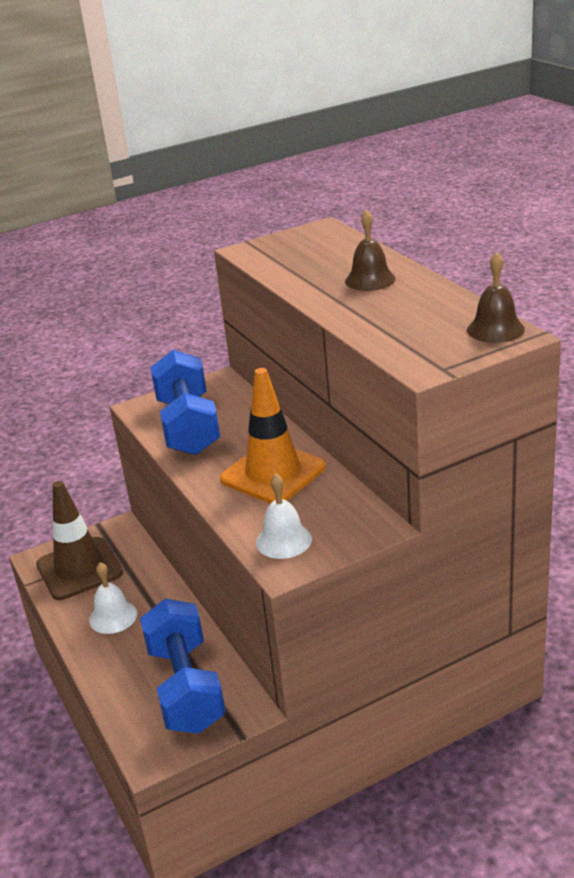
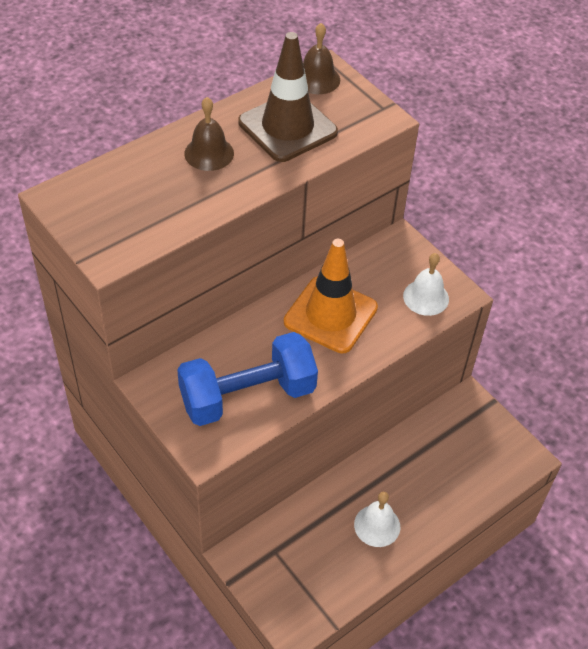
camera: 105 degrees left, 20 degrees up
brown traffic cone [36,481,123,600] -> brown traffic cone moved to [238,32,338,162]
blue dumbbell [140,599,226,734] -> none

